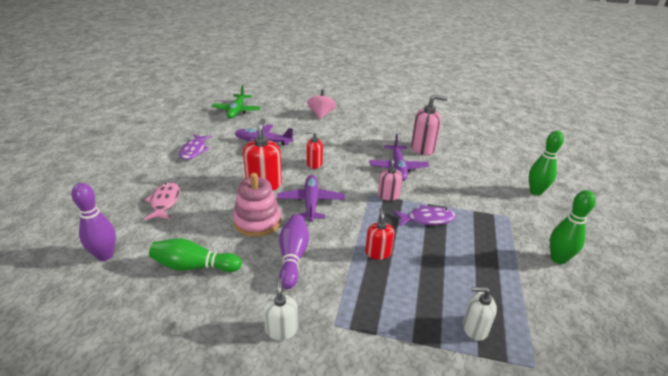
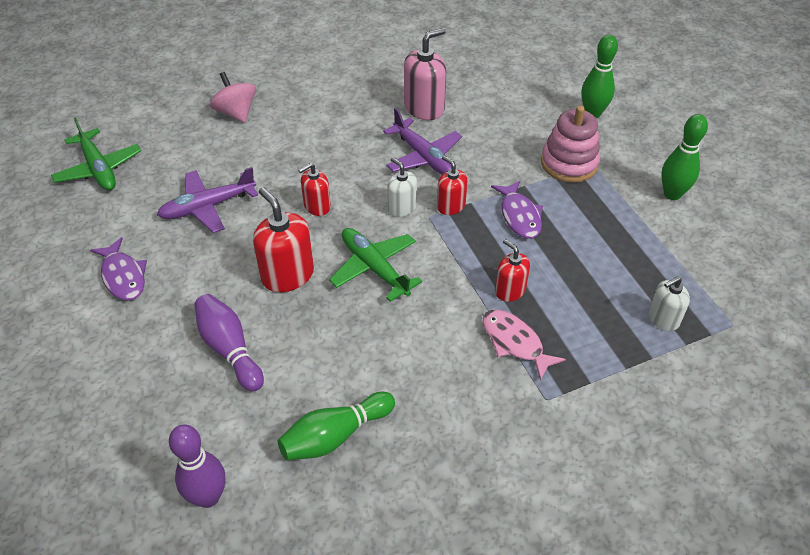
camera: 35 degrees left, 15 degrees up
pink fish [144,182,180,220] -> pink fish moved to [482,310,566,381]
pink stacking toy [233,173,281,237] -> pink stacking toy moved to [541,106,600,183]
white soap dispenser [263,278,298,340] -> white soap dispenser moved to [387,157,417,217]
purple plane [277,175,345,222] -> green plane [329,228,422,302]
purple bowling pin [279,214,309,289] -> purple bowling pin moved to [194,294,264,392]
pink soap dispenser [378,156,403,201] -> red soap dispenser [437,156,468,215]
purple fish [394,205,456,227] -> purple fish turned 120 degrees clockwise [491,181,543,239]

